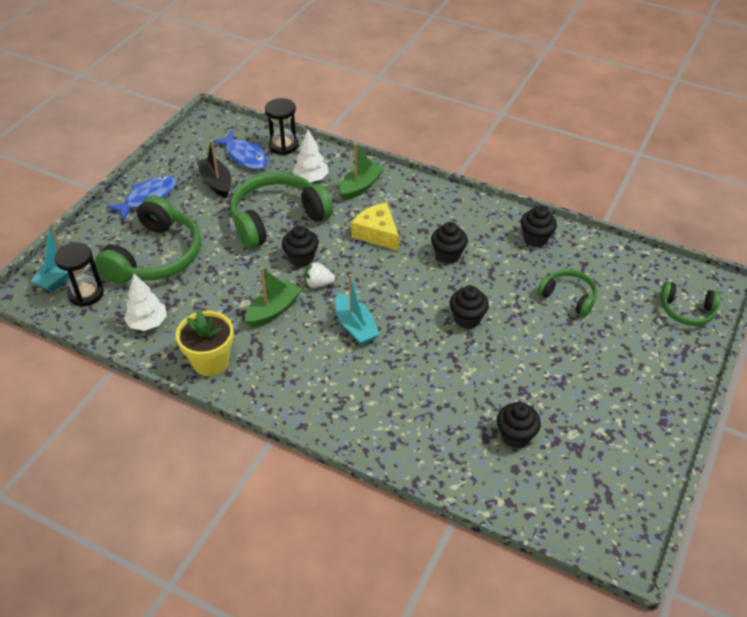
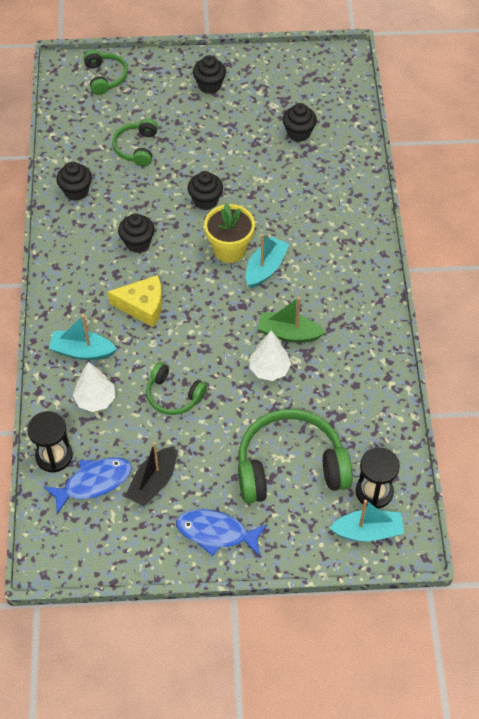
camera: 120 degrees left, 10 degrees up
white tree [124,274,167,331] -> white tree moved to [249,331,291,381]
yellow flower pot [176,309,234,376] -> yellow flower pot moved to [204,203,255,263]
blue fish [213,130,268,170] -> blue fish turned 45 degrees clockwise [44,457,132,514]
green headphones [230,172,333,249] -> green headphones [146,362,207,415], size x0.53
black cupcake [282,225,319,267] -> black cupcake moved to [193,55,226,94]
white strawberry [305,262,335,288] -> none
green boat [339,143,385,200] -> turquoise boat [48,315,117,360]
yellow cheese [351,202,399,251] -> yellow cheese turned 105 degrees counterclockwise [108,275,162,327]

